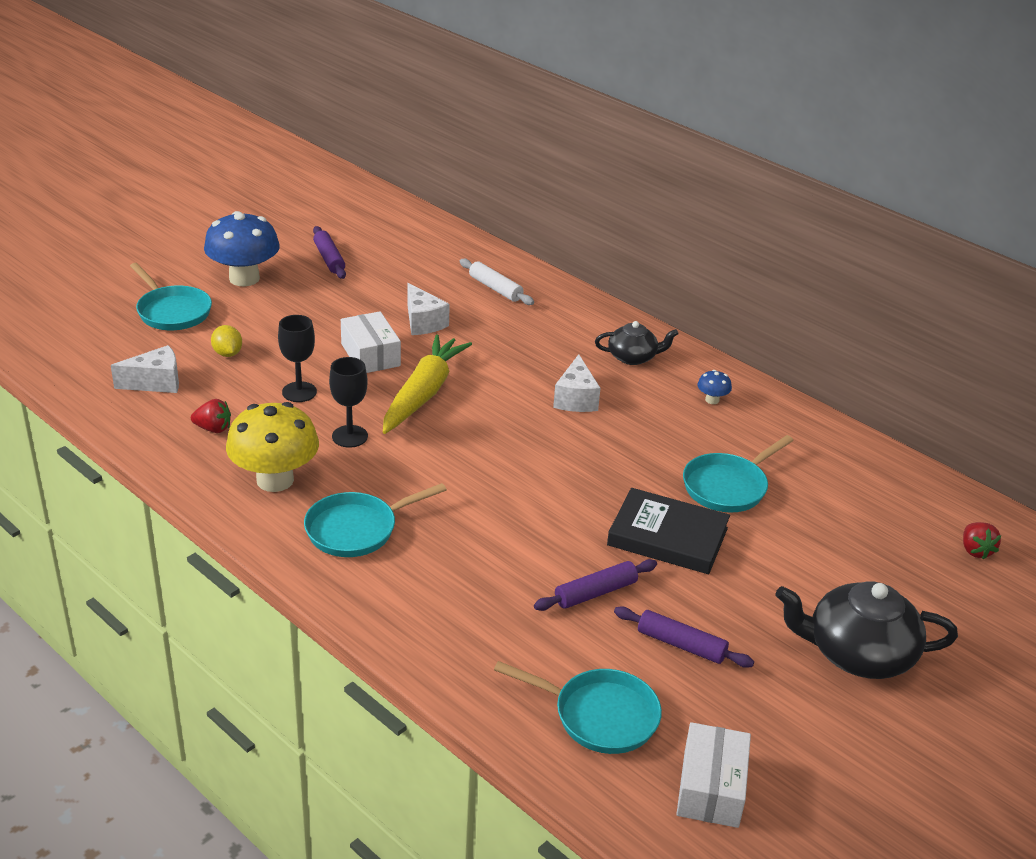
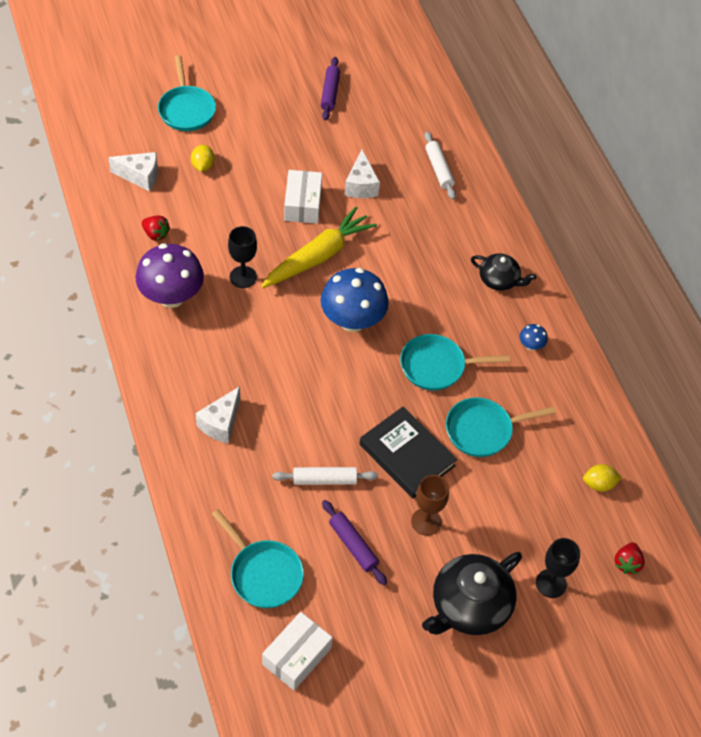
camera: 25 degrees right, 20 degrees up
blue mushroom [204,211,280,286] -> blue mushroom moved to [321,268,389,332]
yellow mushroom [226,402,319,492] -> purple mushroom [136,244,204,308]
black goblet [278,315,317,402] -> black goblet moved to [536,538,580,598]
turquoise pan [304,483,447,557] -> turquoise pan moved to [400,334,510,391]
purple rolling pin [534,559,657,611] -> white rolling pin [272,467,378,485]
white cheese [553,354,600,412] -> white cheese moved to [196,386,240,444]
black teapot [775,581,958,679] -> black teapot turned 75 degrees counterclockwise [422,552,522,635]
none -> brown goblet [411,475,449,536]
none -> yellow lemon [583,464,622,492]

